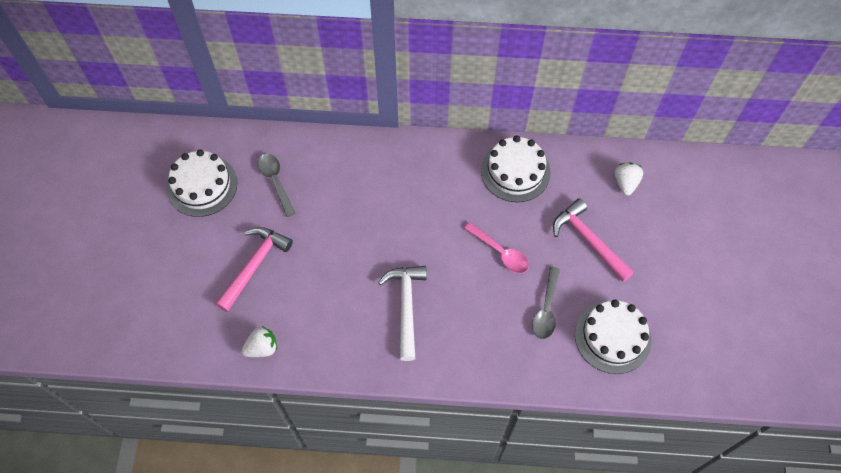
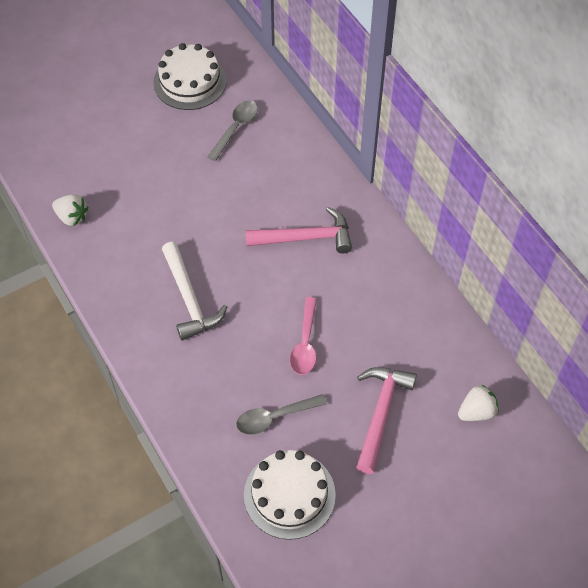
camera: 55 degrees right, 5 degrees down
pink hammer [216,227,293,312] -> pink hammer moved to [245,207,352,253]
white hammer [378,266,427,361] -> white hammer turned 105 degrees clockwise [162,242,227,341]
white cake [481,136,551,202] -> none

